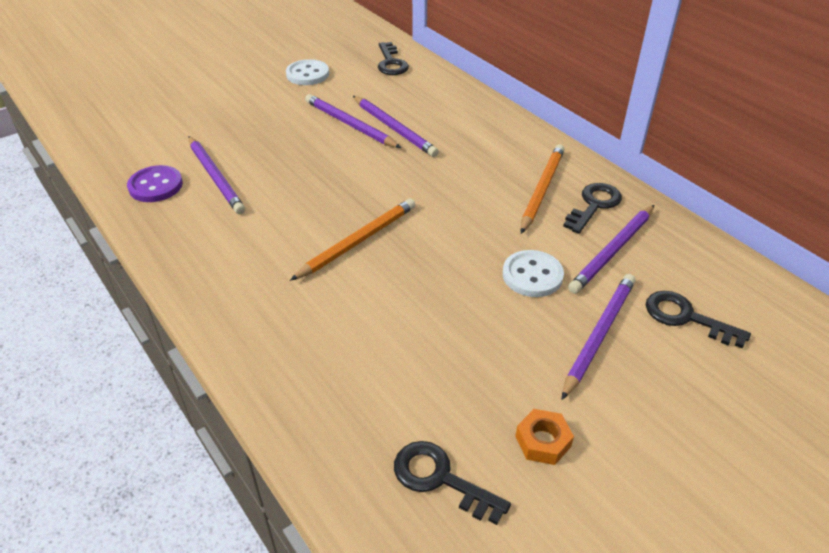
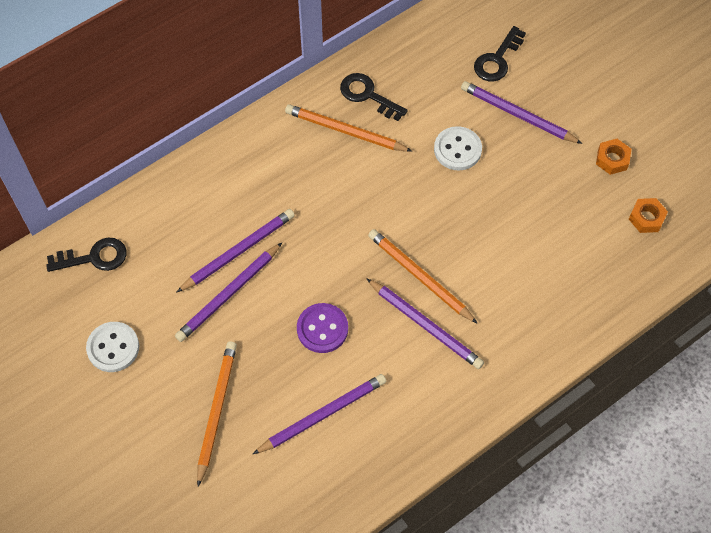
camera: 90 degrees left, 20 degrees up
purple button [127,165,183,202] -> purple button moved to [297,303,348,353]
black key [394,441,511,525] -> orange nut [629,198,668,233]
purple pencil [568,205,654,294] -> purple pencil moved to [366,278,484,369]
none -> orange pencil [197,341,237,487]

